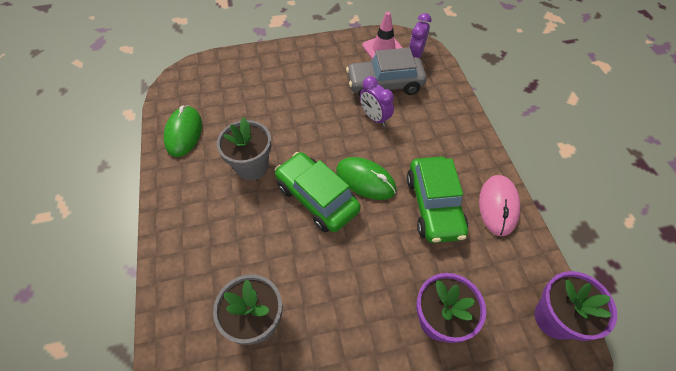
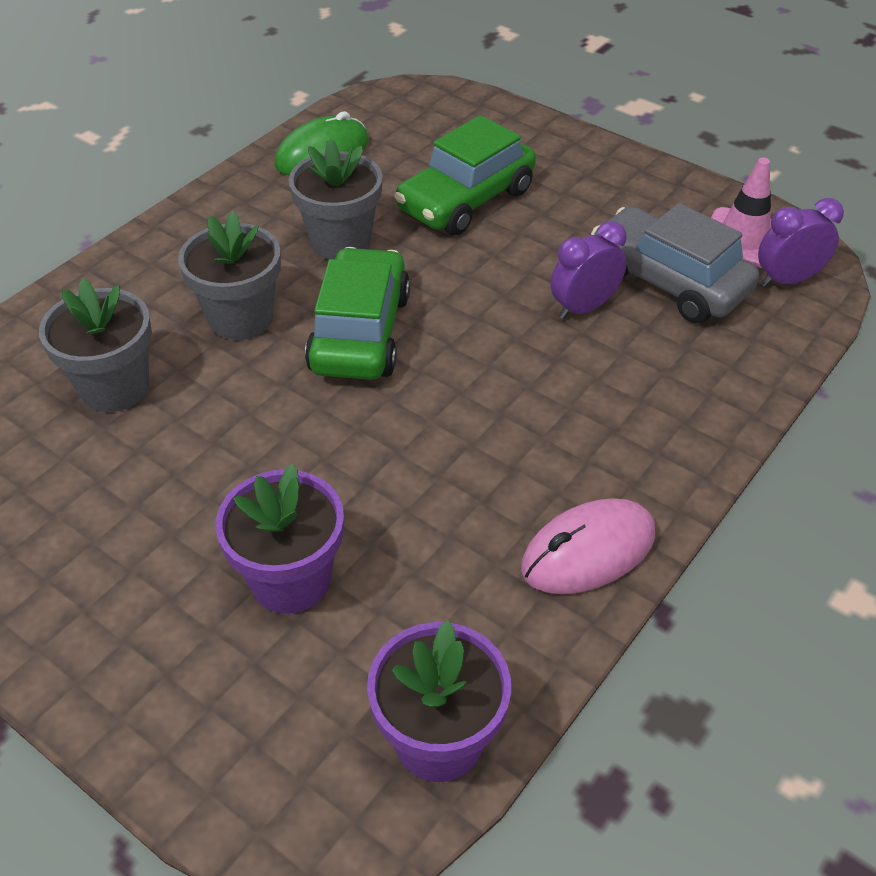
camera: 50 degrees right, 10 degrees down
green mouse [336,157,396,200] -> none
purple clock [360,76,394,127] -> purple clock turned 45 degrees clockwise [551,221,627,319]
green car [407,157,468,243] -> green car moved to [394,115,536,235]
none -> grey flower pot [178,211,281,340]

